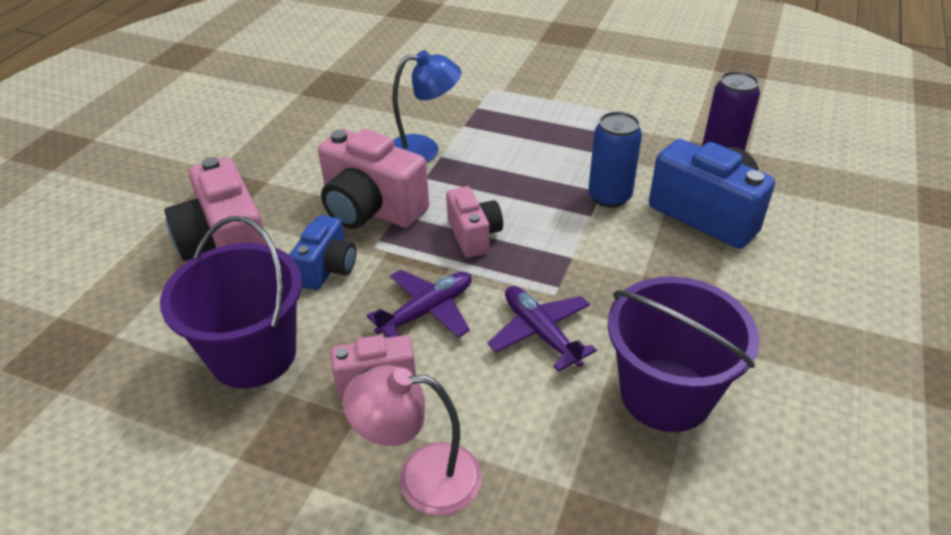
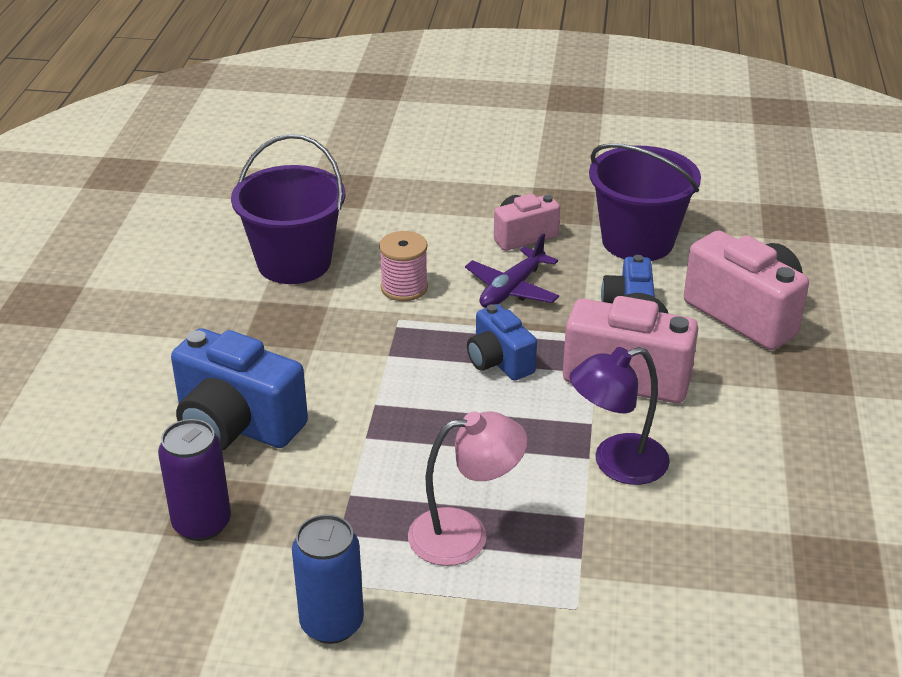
camera: 165 degrees right, 5 degrees down
pink lamp [343,365,482,516] -> pink lamp moved to [408,411,528,566]
blue lamp [392,50,461,163] -> purple lamp [569,347,670,485]
pink camera [446,186,503,258] -> blue camera [467,304,537,381]
purple plane [488,286,597,372] -> pink spool [379,231,428,301]
blue can [588,112,642,208] -> blue can moved to [292,514,364,644]

